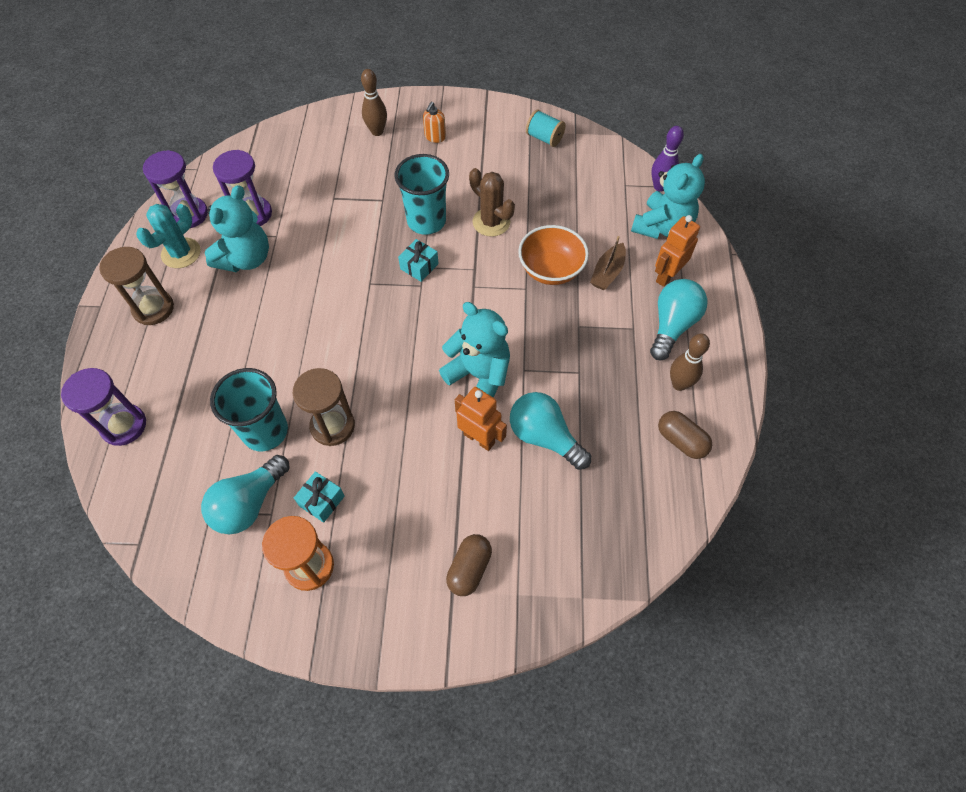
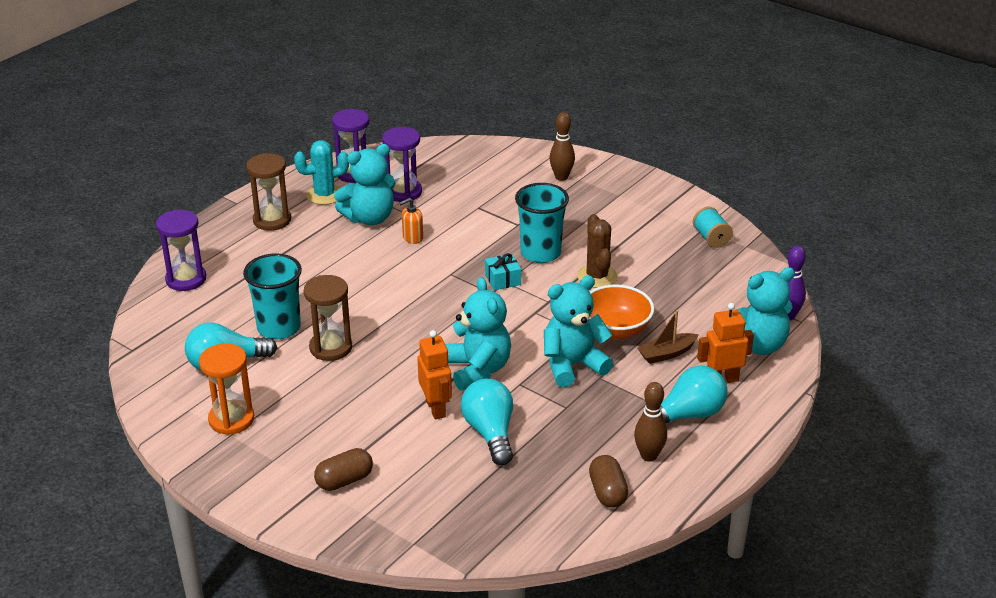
camera: 35 degrees right, 25 degrees down
turquoise gift [294,471,345,523] -> none
orange soap dispenser [423,102,446,143] -> orange soap dispenser moved to [399,198,423,244]
none -> turquoise teddy bear [544,276,613,387]

